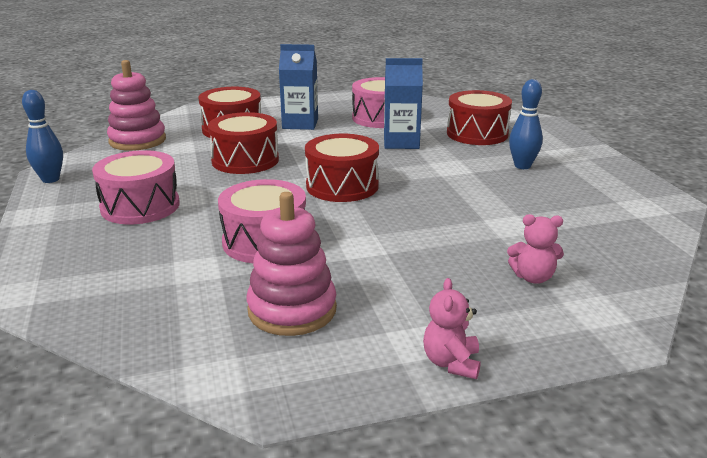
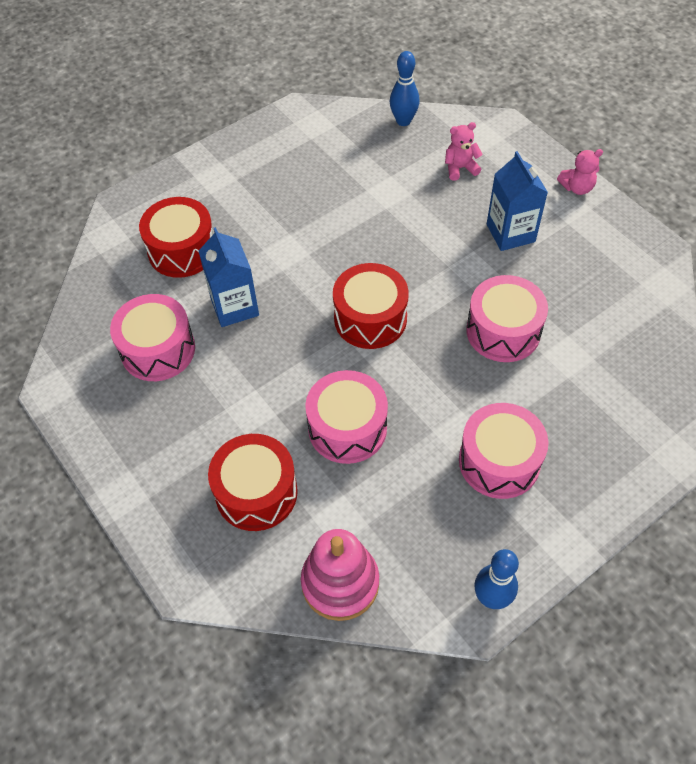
camera: 110 degrees left, 30 degrees up
red drum [208,112,279,174] -> pink drum [305,370,388,464]
pink stacking toy [247,192,337,336] -> none
blue carton [279,44,318,130] -> blue carton moved to [487,151,548,251]
pink teddy bear [507,214,564,284] -> pink teddy bear turned 90 degrees counterclockwise [445,122,483,181]
blue bowling pin [509,79,543,169] -> blue bowling pin moved to [390,51,420,126]

